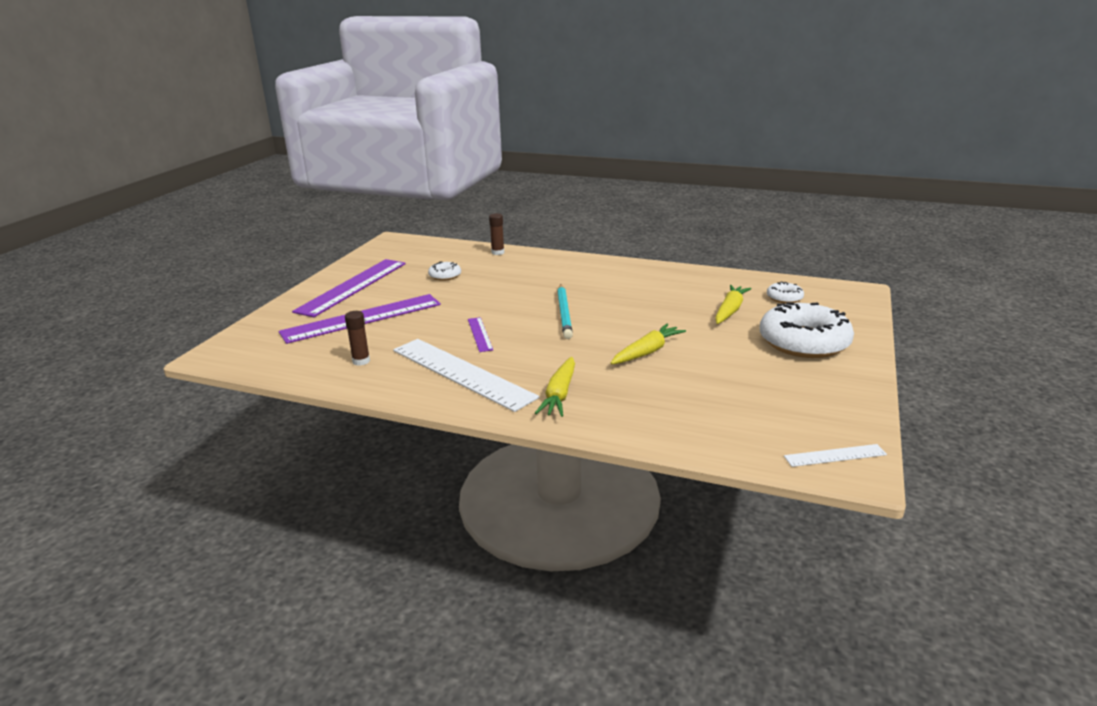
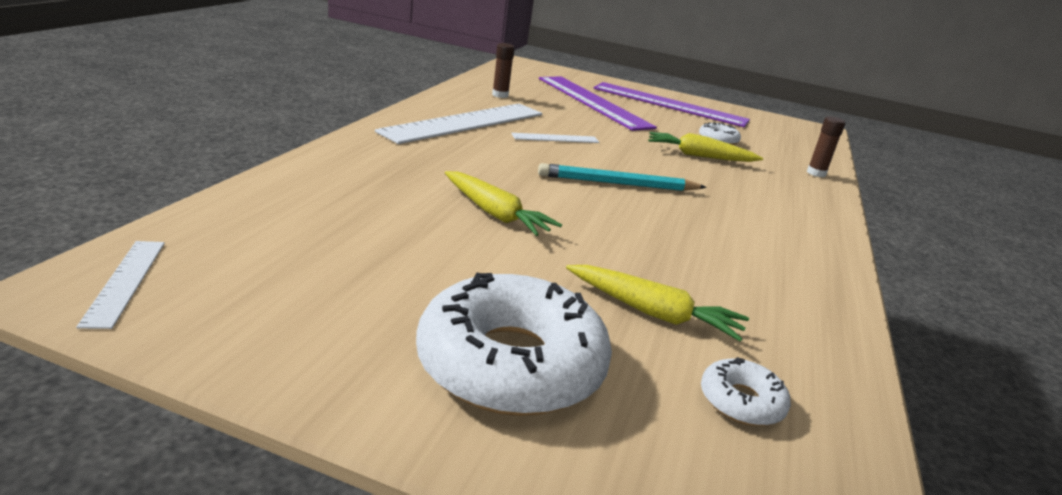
camera: 85 degrees right, 0 degrees up
purple ruler [468,317,493,352] -> white ruler [511,133,599,143]
yellow carrot [535,357,575,417] -> yellow carrot moved to [648,132,763,162]

